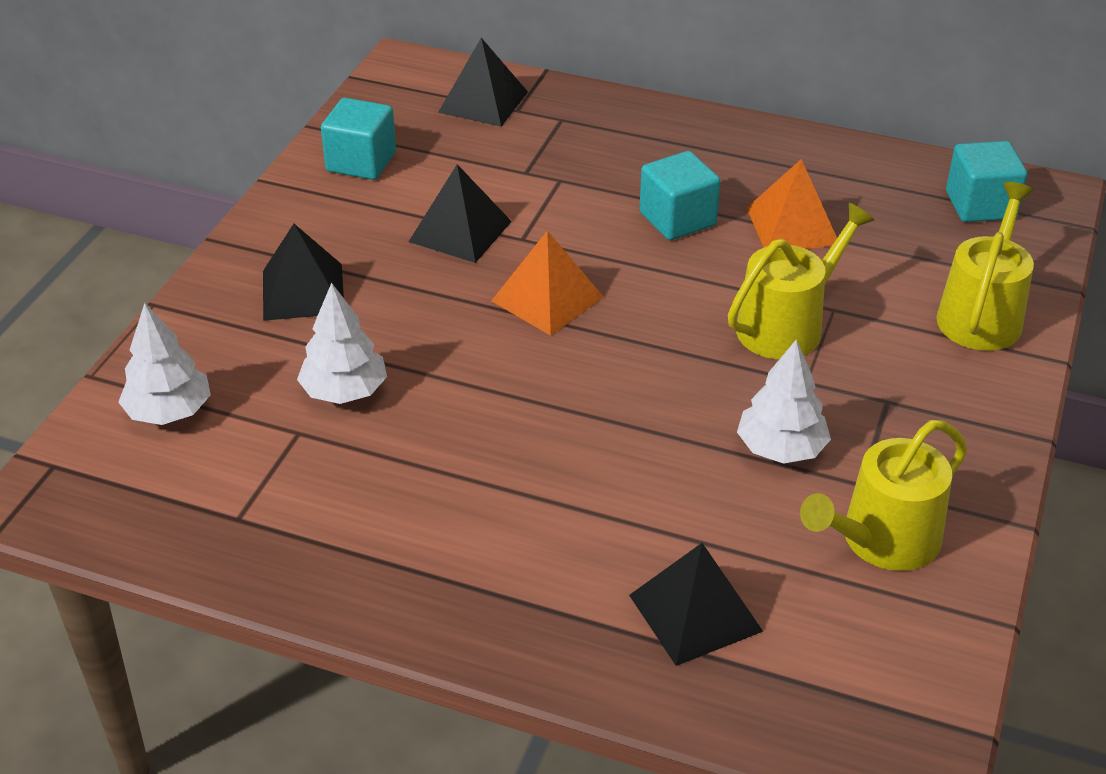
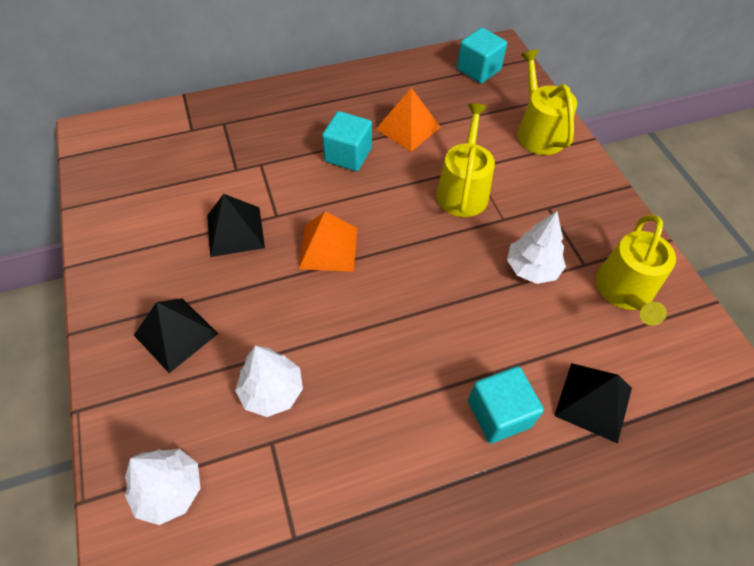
camera: 40 degrees left, 15 degrees up
turquoise cube [321,98,396,180] -> turquoise cube moved to [468,366,544,443]
black pyramid [438,38,528,127] -> none

